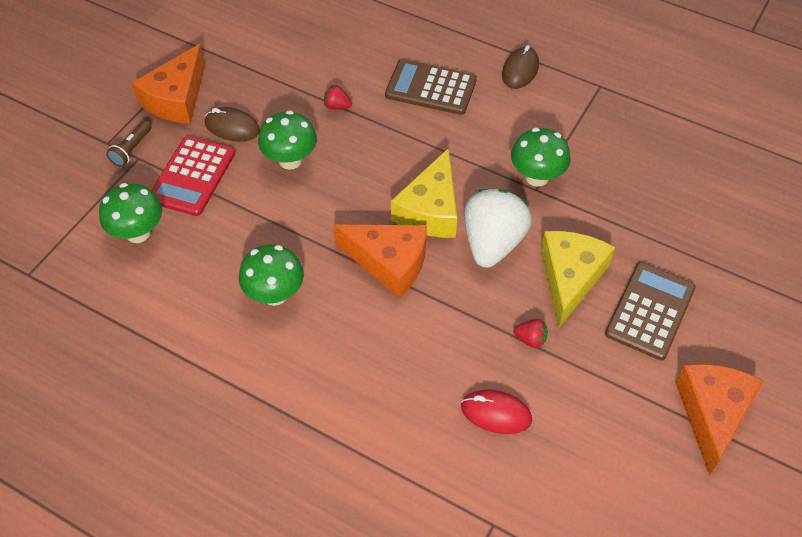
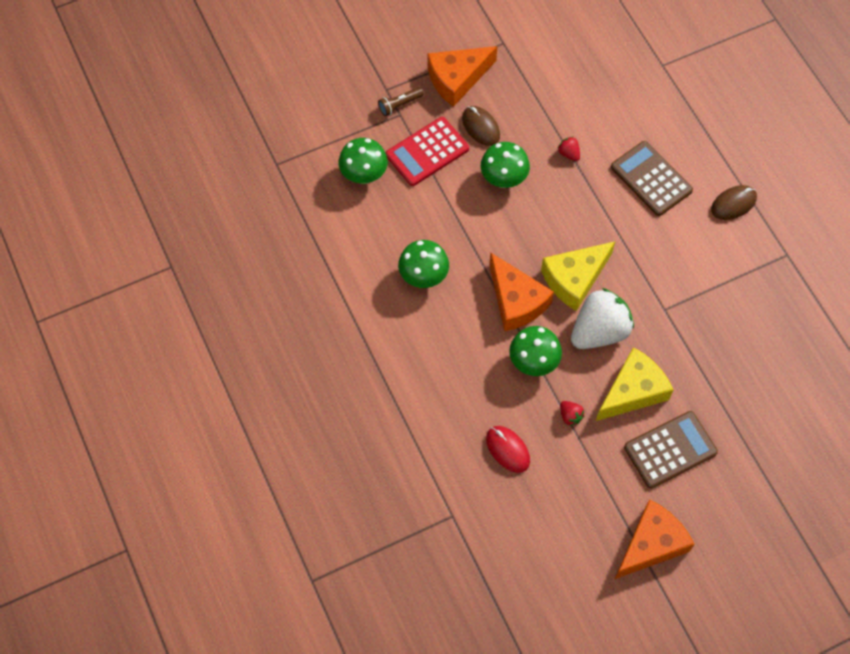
camera: 35 degrees right, 10 degrees up
green mushroom [511,128,571,187] -> green mushroom moved to [509,326,562,376]

